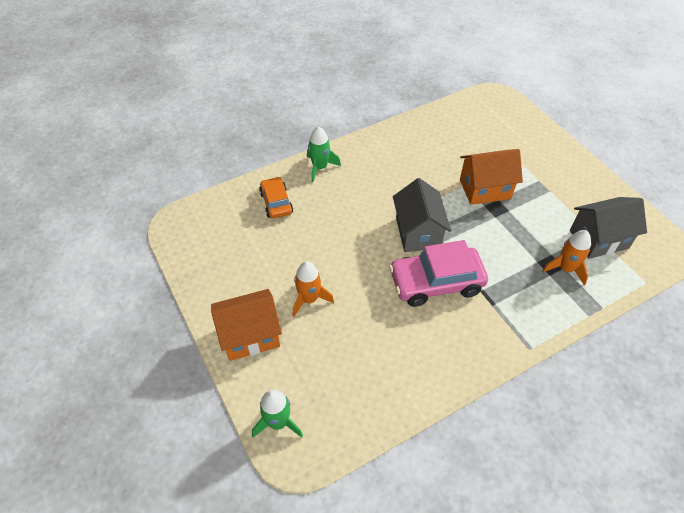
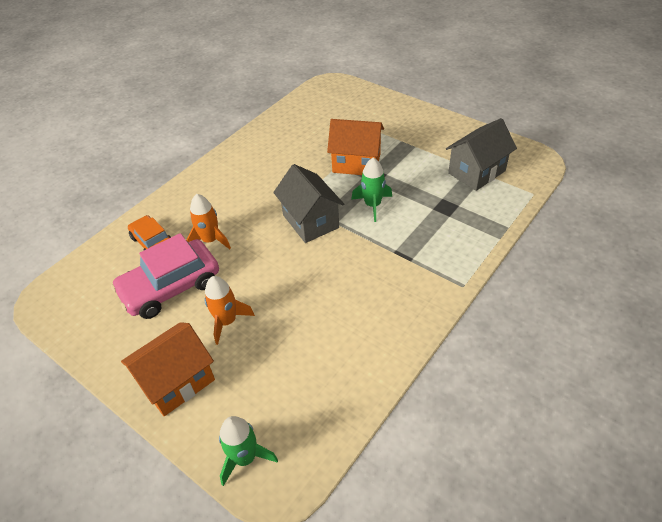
camera: 20 degrees left, 5 degrees down
green rocket [307,126,341,182] -> green rocket moved to [351,158,392,222]
pink car [389,240,488,307] -> pink car moved to [111,233,219,319]
orange house [460,149,523,205] -> orange house turned 45 degrees clockwise [327,119,384,175]
orange rocket [542,230,591,285] -> orange rocket moved to [187,194,231,249]

